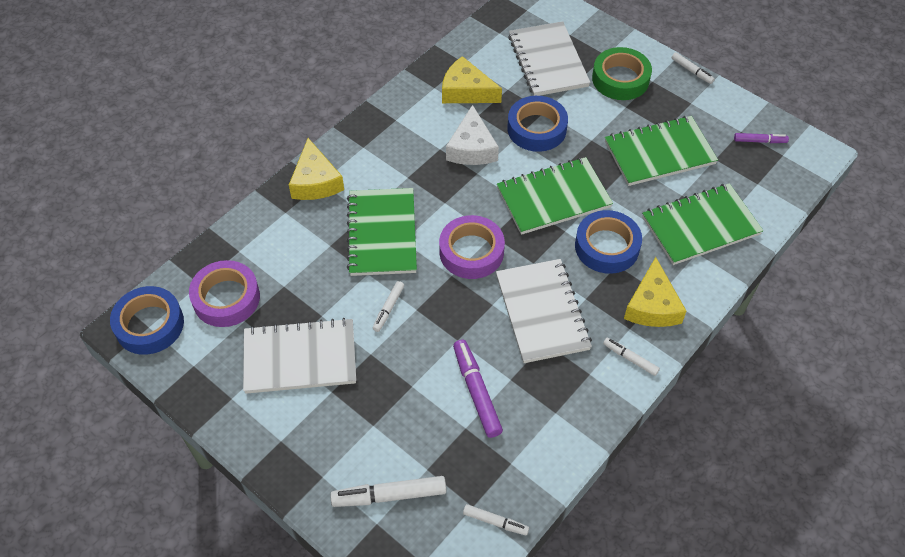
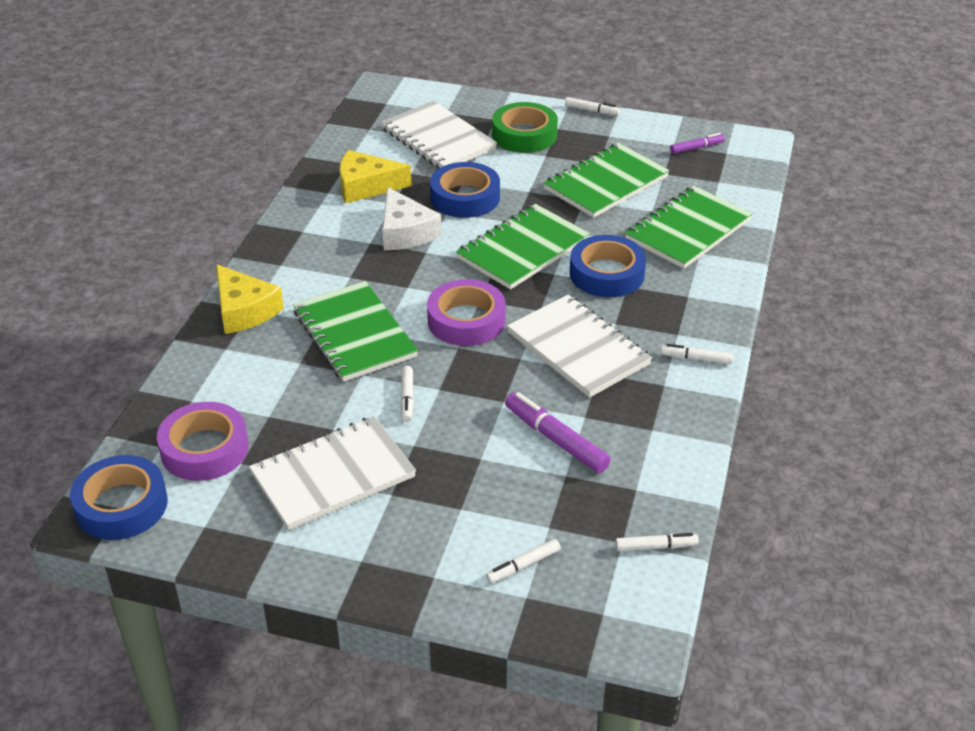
camera: 25 degrees left, 15 degrees down
white marker [330,476,446,507] -> white marker [485,539,561,584], size x0.58
yellow cheese [624,257,686,327] -> none

